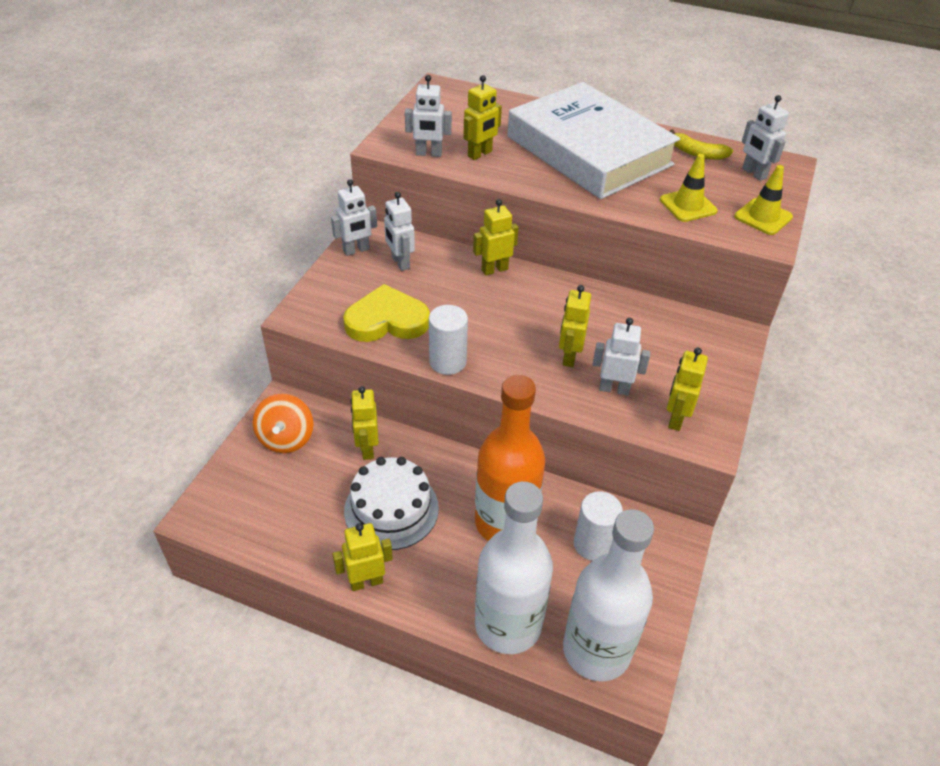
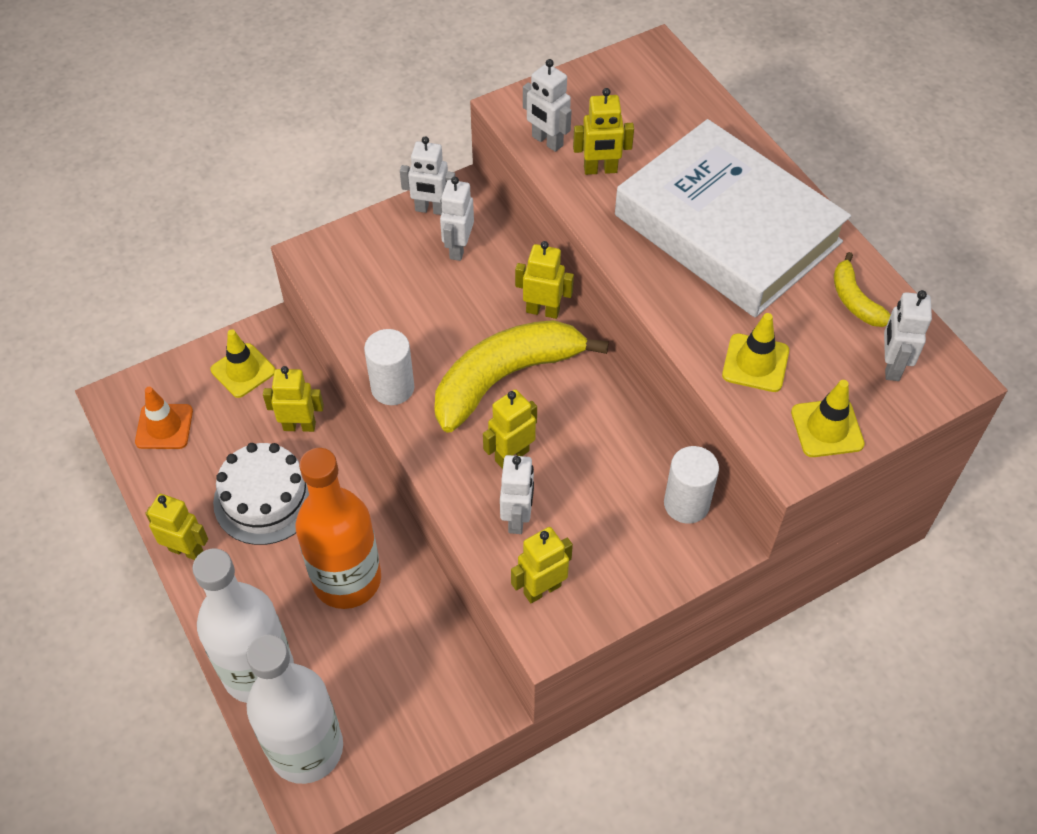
camera: 40 degrees right, 10 degrees up
orange spinning top [253,394,313,453] -> yellow traffic cone [211,329,275,398]
yellow heart [343,284,430,342] -> none
yellow robot [350,386,379,460] -> yellow robot turned 60 degrees clockwise [263,366,324,432]
white book [508,82,680,199] -> white book turned 45 degrees counterclockwise [615,119,851,317]
white cylinder [574,491,623,561] -> white cylinder moved to [664,446,719,524]
white robot [592,318,651,396] -> white robot turned 45 degrees clockwise [500,455,534,534]
none -> orange traffic cone [135,387,193,449]
none -> yellow banana [435,320,609,432]

